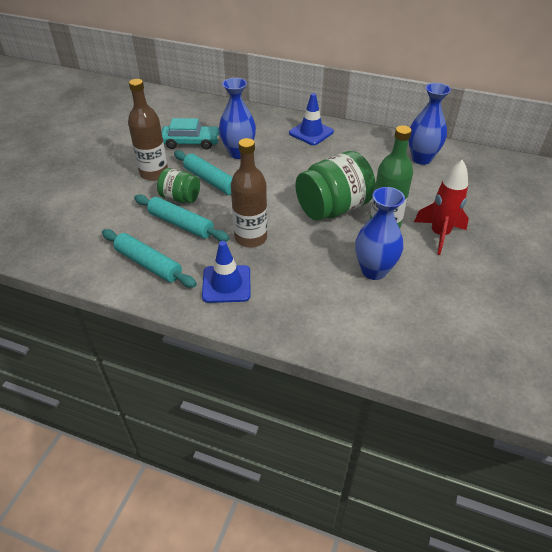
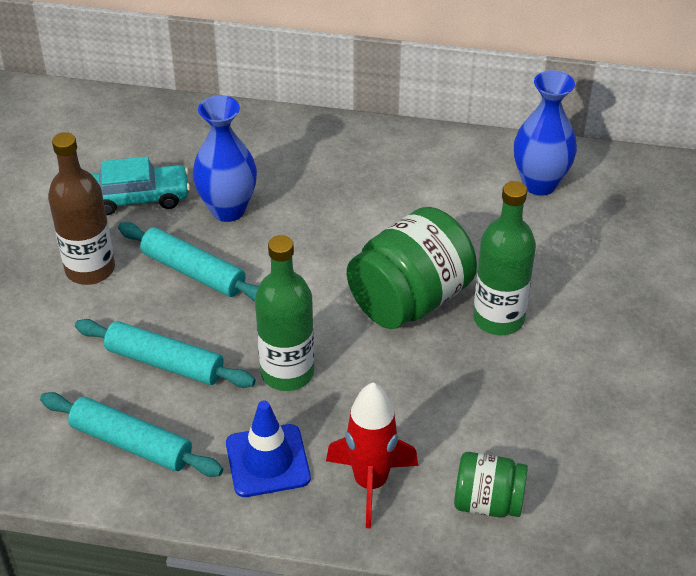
camera: 10 degrees left, 0 degrees up
green jar [157,168,200,203] -> green jar moved to [454,452,528,518]
brown bottle [231,138,267,247] -> green bottle [255,235,314,391]
blue traffic cone [289,93,334,145] -> none
blue vase [355,187,405,280] -> none
red rocket [414,159,469,255] -> red rocket moved to [326,382,418,528]

